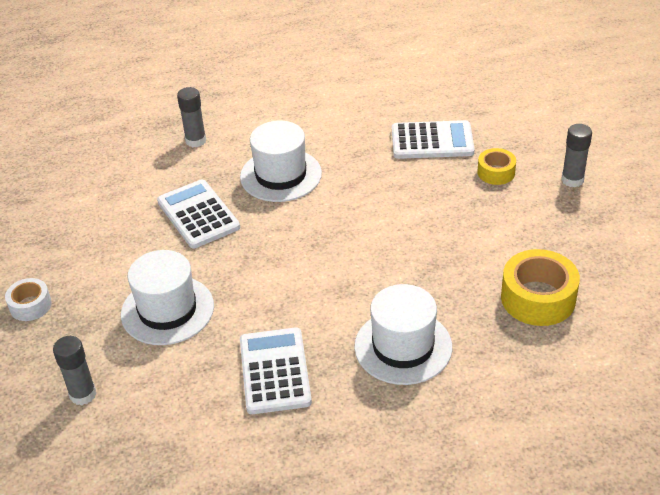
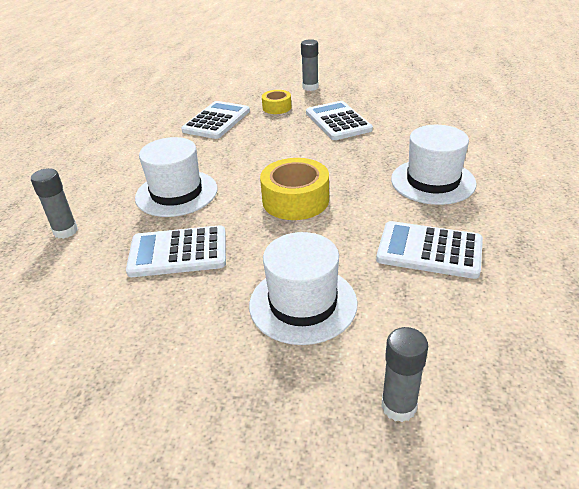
camera: 65 degrees left, 5 degrees down
white tape [5,278,52,321] -> none
yellow tape [501,249,580,326] -> yellow tape moved to [260,158,329,220]
none -> white calculator [306,101,373,140]

